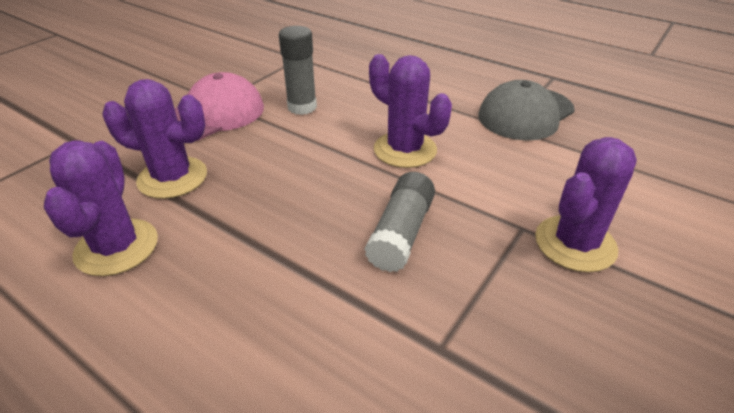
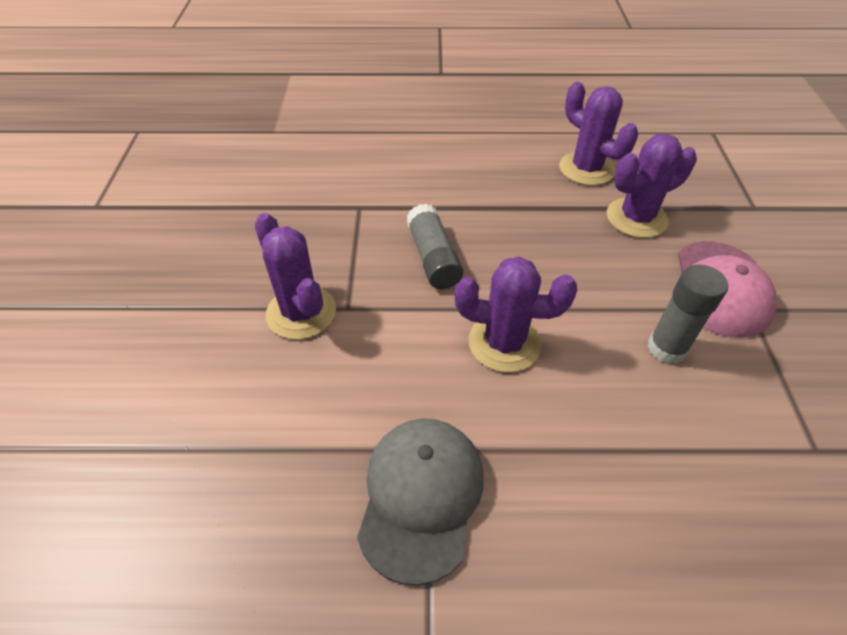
camera: 145 degrees right, 10 degrees up
purple cactus [535,137,637,272] -> purple cactus turned 45 degrees counterclockwise [255,213,336,340]

